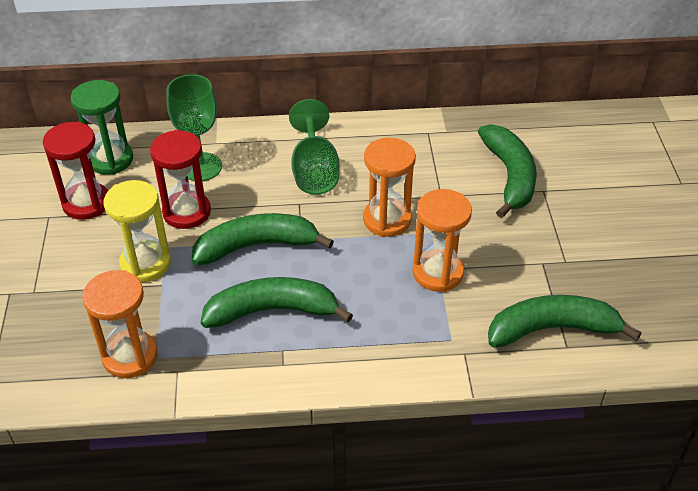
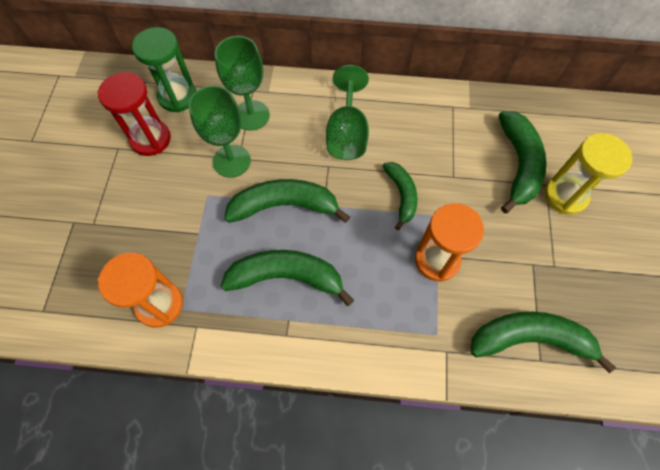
camera: 10 degrees right, 20 degrees up
yellow hourglass [104,180,171,282] -> yellow hourglass moved to [545,133,632,215]
red hourglass [150,130,211,229] -> green goblet [189,86,251,178]
orange hourglass [363,138,416,237] -> green banana [383,162,418,230]

